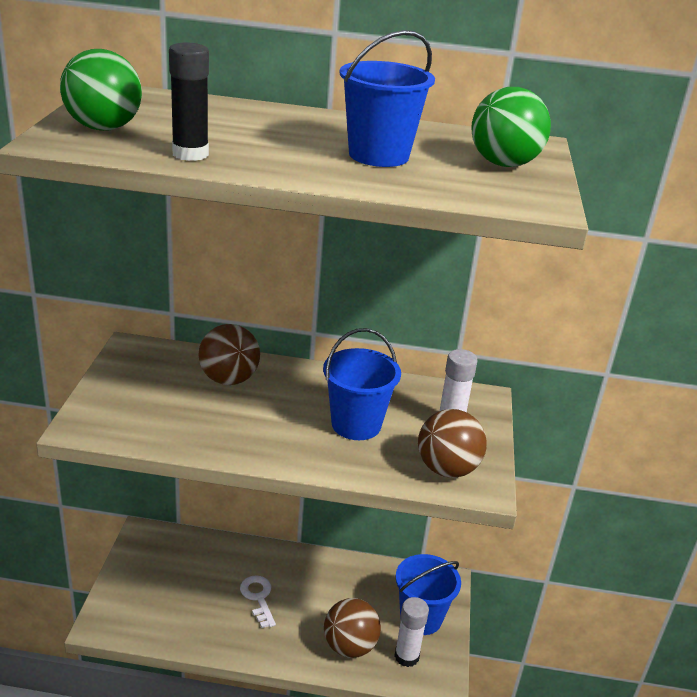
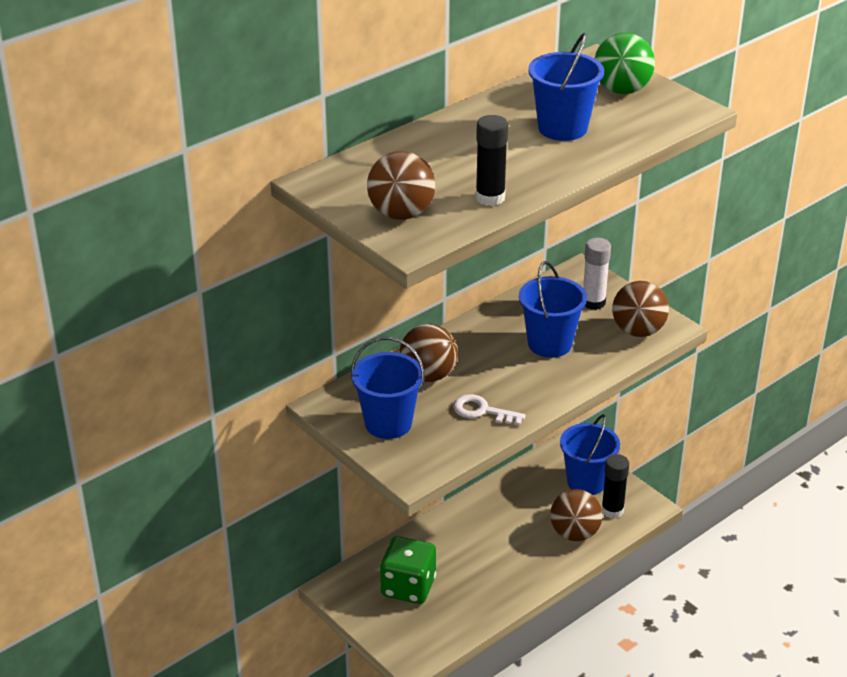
camera: 45 degrees left, 5 degrees up
green ball [60,49,142,131] -> brown ball [367,151,435,220]
white key [240,575,276,628] -> white key moved to [453,394,526,426]
white glue stick [394,597,429,667] -> black glue stick [602,454,629,519]
none -> blue bucket [351,337,425,439]
none -> green dice [380,536,436,604]

